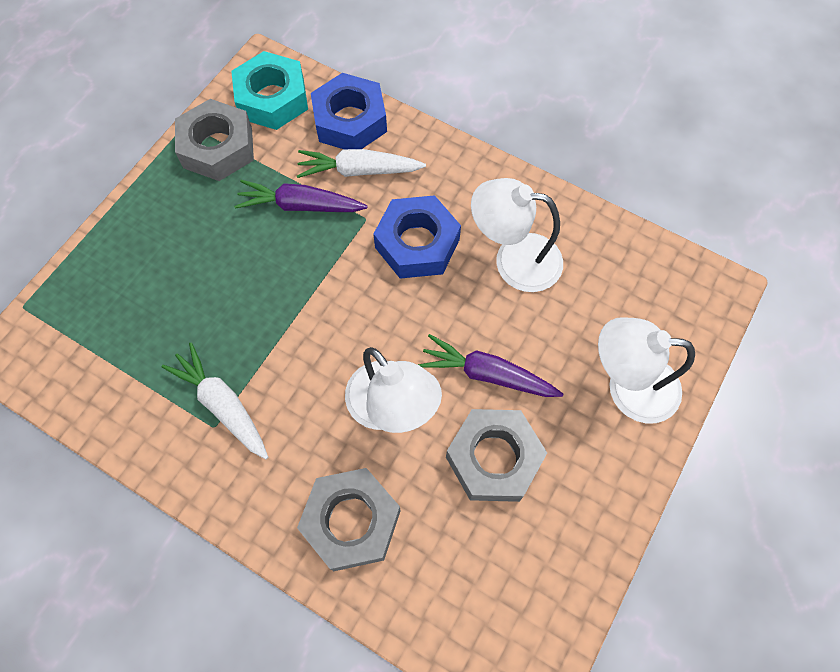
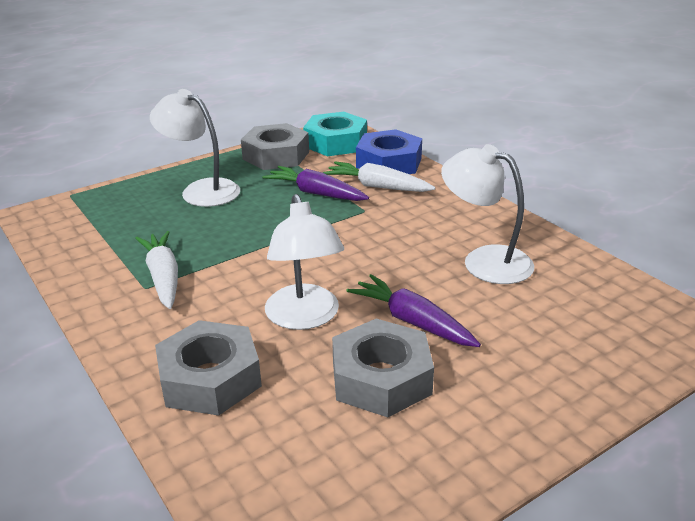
camera: 25 degrees right, 35 degrees down
blue nut [373,195,461,279] -> none
white lamp [598,317,695,423] -> white lamp moved to [150,89,240,207]

